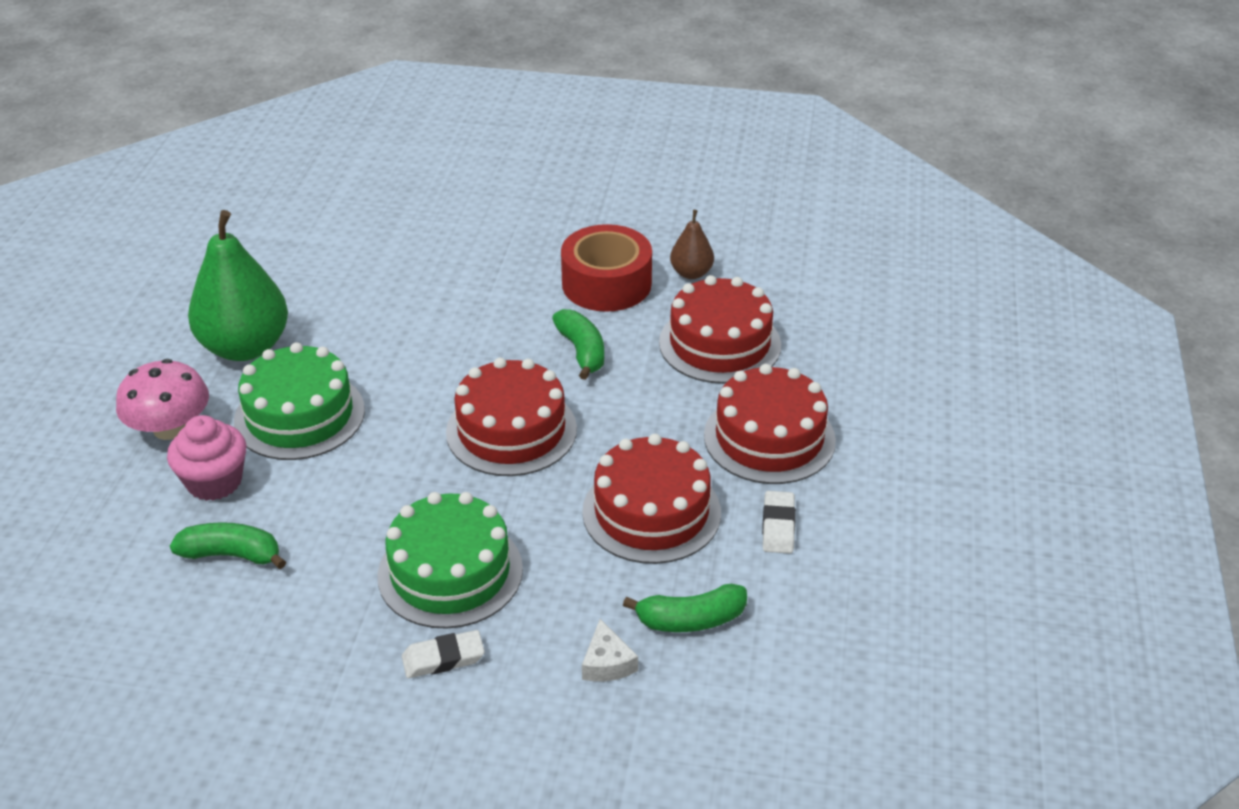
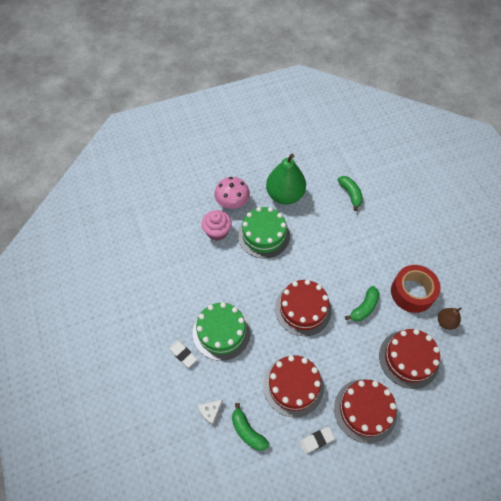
camera: 60 degrees right, 20 degrees up
green banana [170,522,286,569] -> green banana moved to [338,176,363,211]

